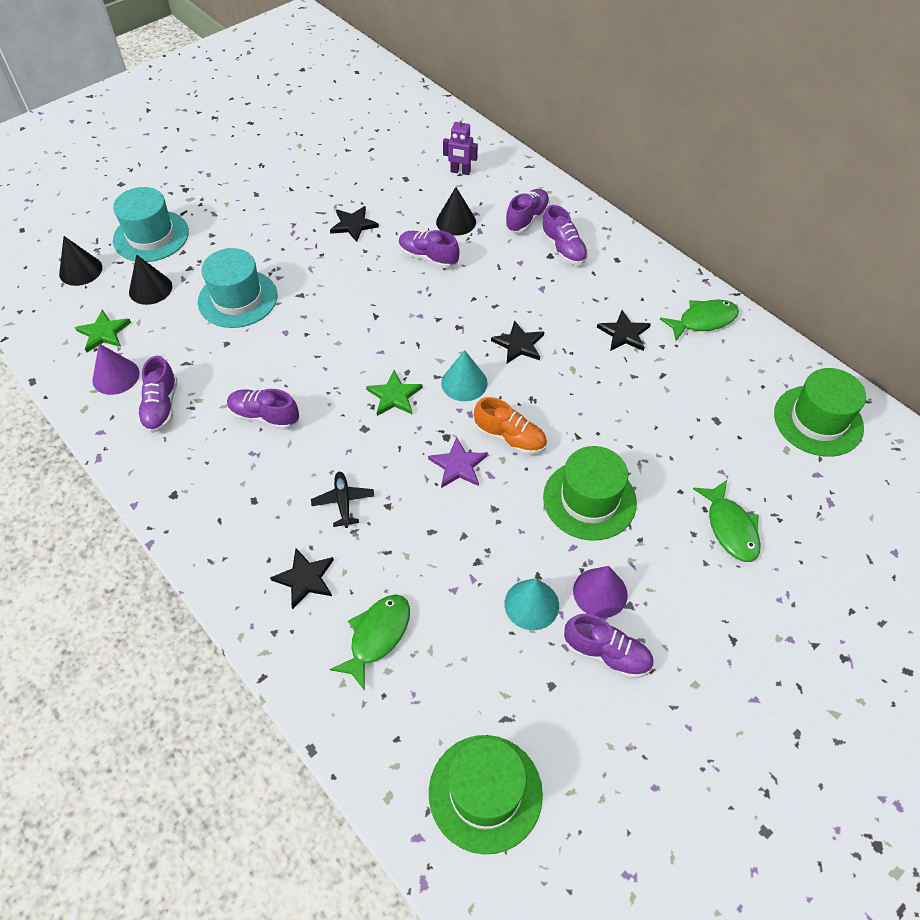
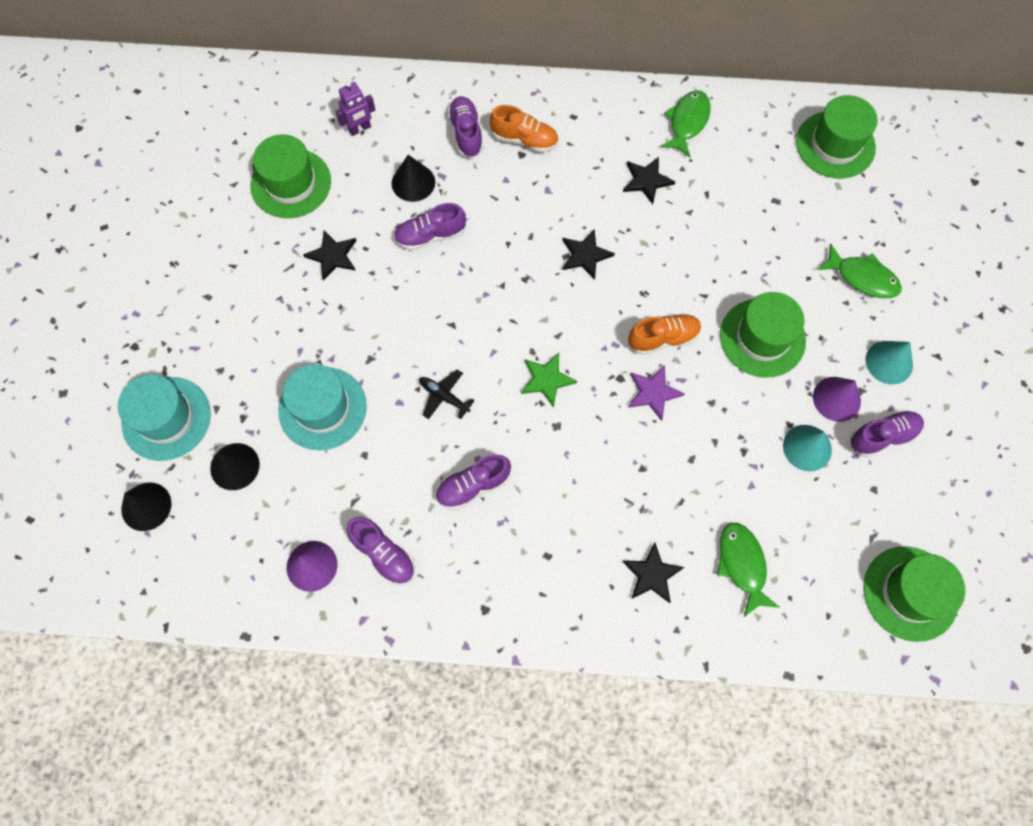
camera: 45 degrees left, 15 degrees up
green star [75,309,131,352] -> none
black plane [311,472,374,528] -> black plane moved to [419,370,475,419]
turquoise cone [441,350,488,401] -> turquoise cone moved to [865,341,913,384]
purple shoe [541,205,588,265] -> orange shoe [490,105,558,153]
none -> green hat [250,134,331,218]

